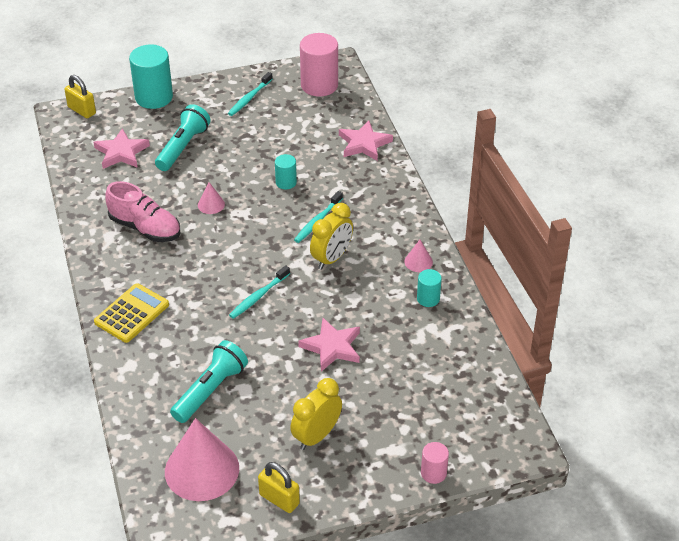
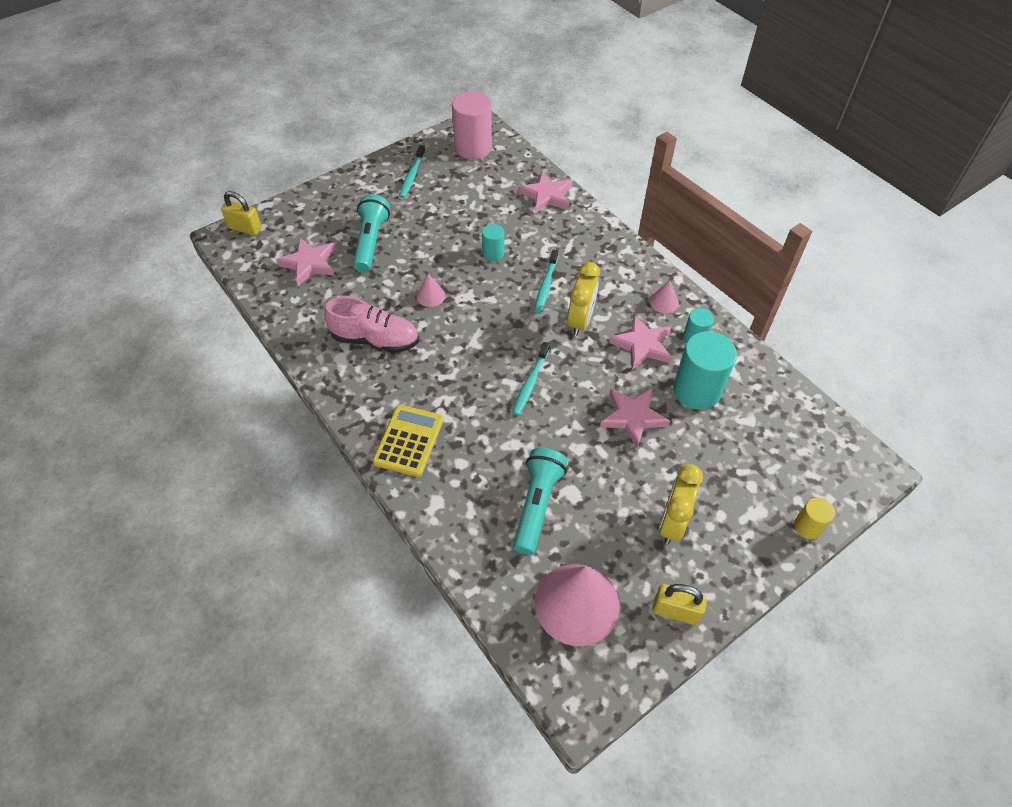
camera: 20 degrees left, 10 degrees up
turquoise cylinder [129,44,173,109] -> turquoise cylinder moved to [673,331,737,410]
pink cylinder [421,442,449,484] -> yellow cylinder [794,498,835,539]
none -> pink star [609,315,672,370]

